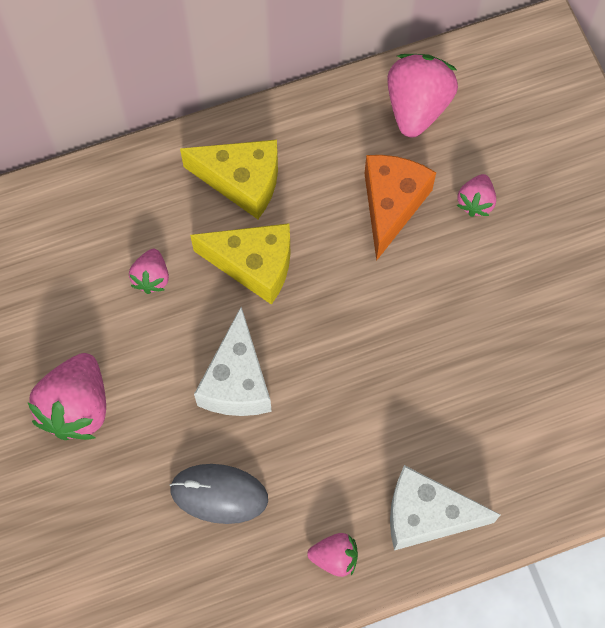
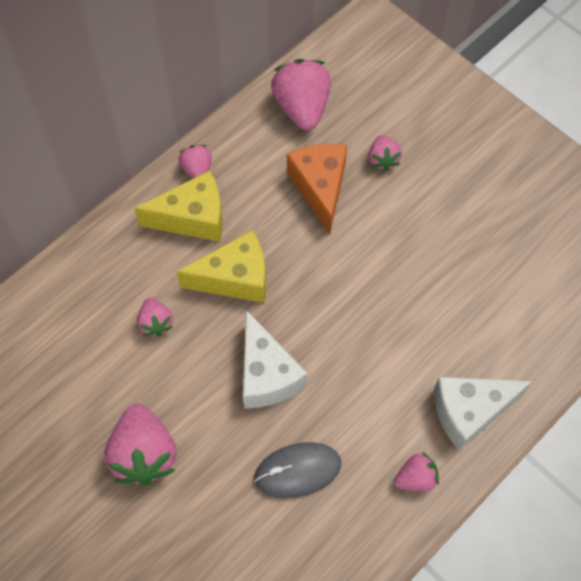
camera: 25 degrees left, 5 degrees down
none -> pink strawberry [179,145,211,179]

